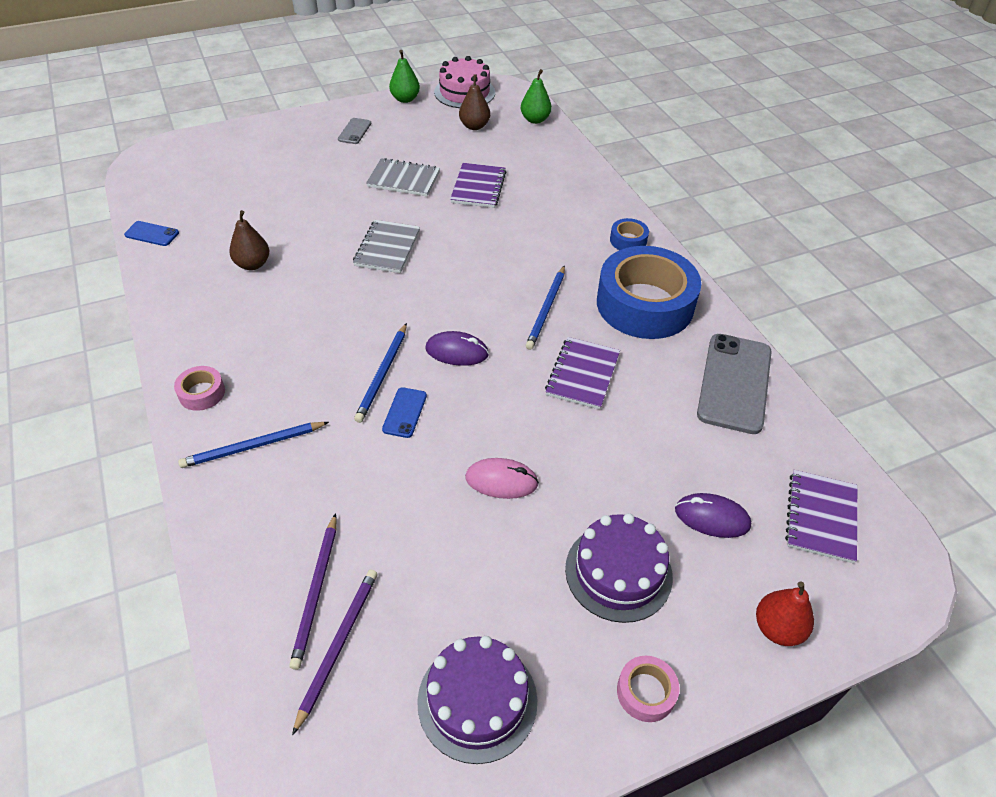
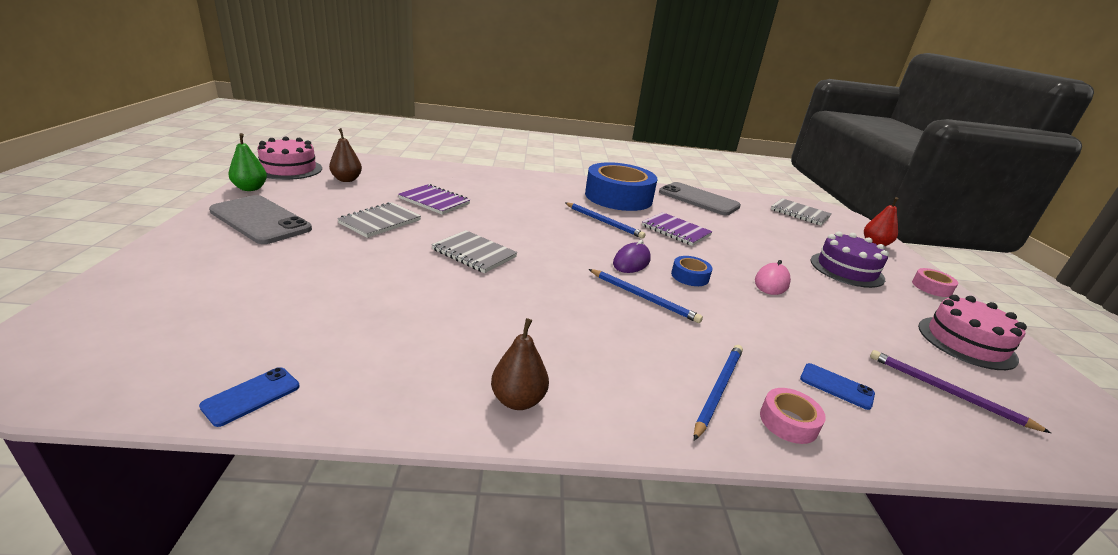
camera: 70 degrees left, 20 degrees down
pink tape [174,366,225,411] -> pink tape moved to [760,388,826,444]
blue pencil [178,422,329,468] -> blue pencil turned 150 degrees counterclockwise [694,345,743,441]
brown pear [229,210,269,270] -> brown pear moved to [491,318,549,410]
purple pencil [289,513,337,670] -> none
grey phone [338,118,371,144] -> grey phone [209,195,312,244], size x2.12
blue phone [382,387,427,438] -> blue phone moved to [800,363,875,410]
purple cake [417,636,537,764] -> pink cake [918,295,1027,370]
green pear [521,69,552,124] -> none
blue tape [610,218,649,250] -> blue tape moved to [671,256,712,286]
purple mouse [675,493,751,538] -> none
purple notebook [785,470,857,564] -> grey notebook [771,198,832,225]

